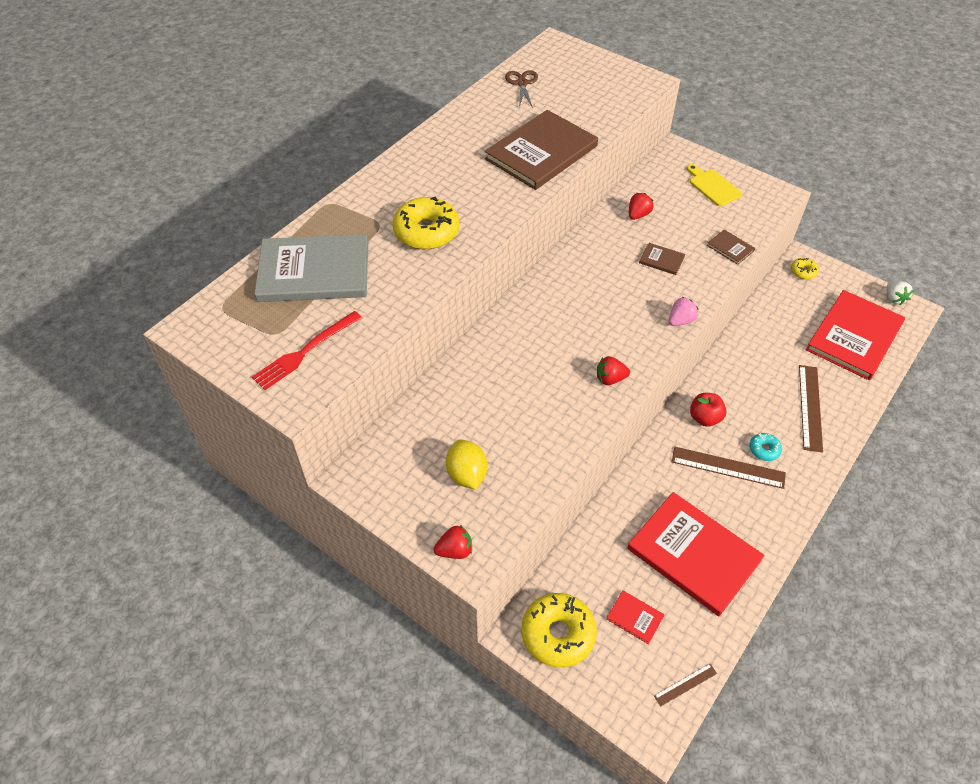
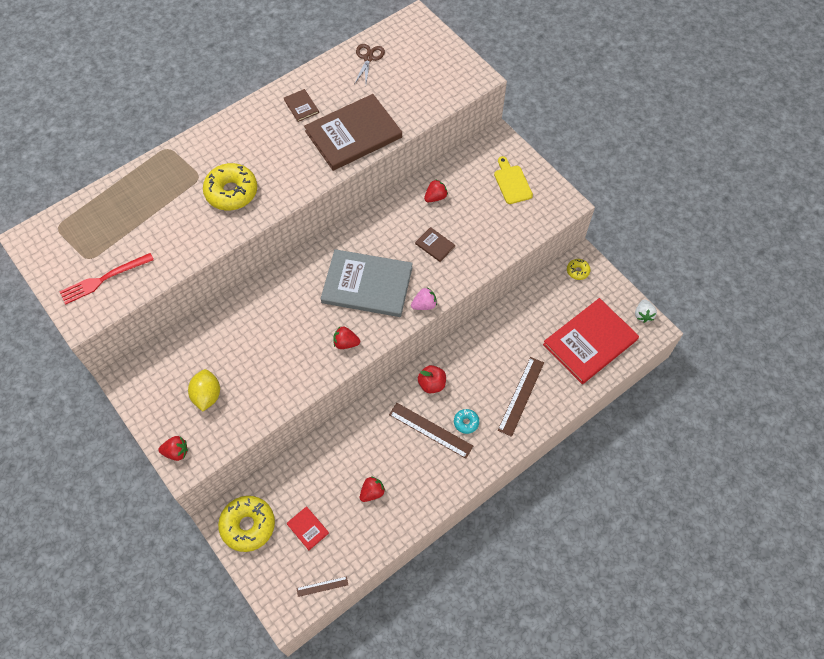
camera: 15 degrees right, 10 degrees up
grey book [254,234,368,302] -> grey book moved to [321,249,413,317]
red book [627,492,764,616] -> red strawberry [360,476,385,502]
brown book [707,230,755,265] -> brown book moved to [284,89,319,122]

